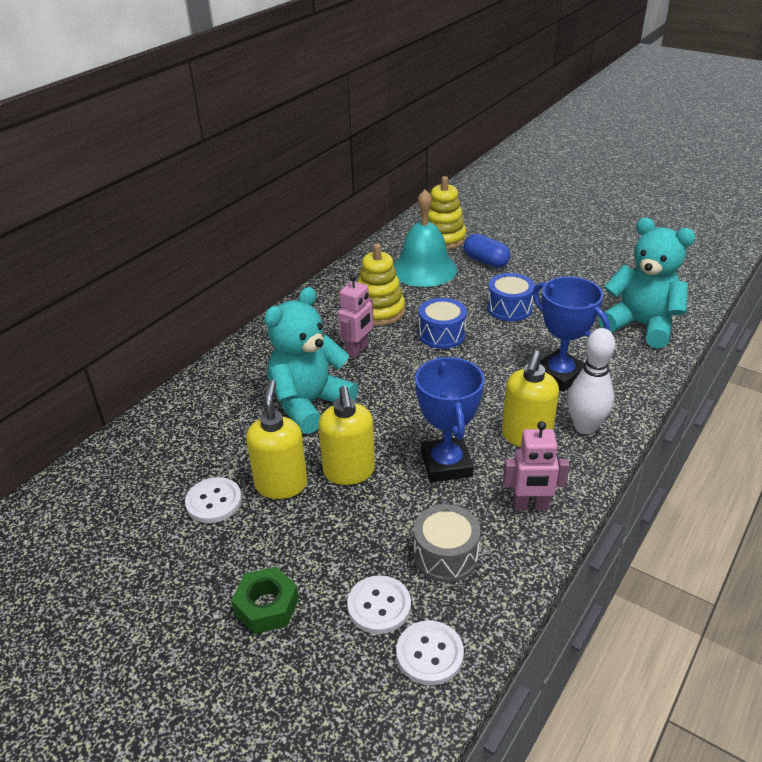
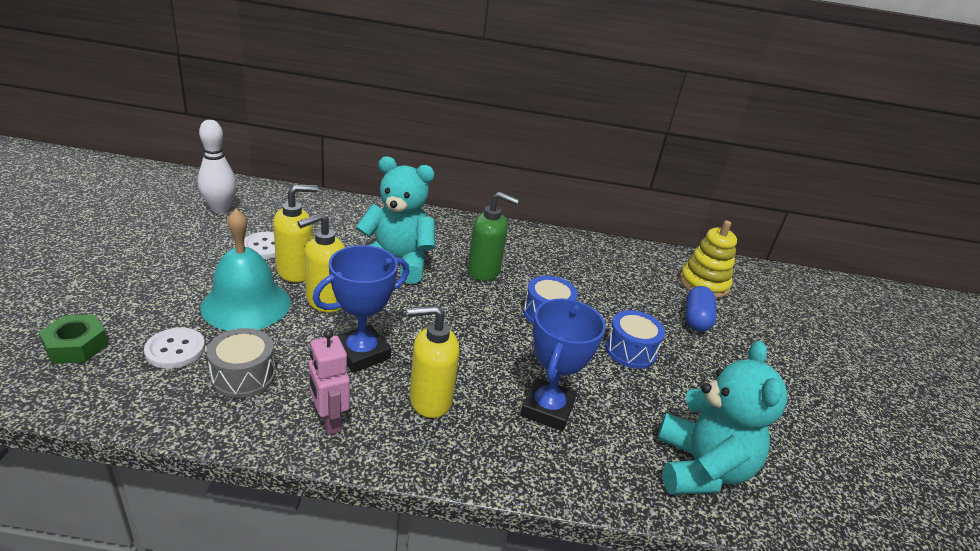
camera: 55 degrees right, 5 degrees down
green nut [231,567,299,634] -> green nut moved to [39,315,109,364]
pink robot [338,274,373,359] -> green soap dispenser [468,192,519,281]
yellow stacking toy [358,244,405,326] -> none
turquoise bell [393,189,457,287] -> turquoise bell moved to [200,209,290,331]
white button [396,620,464,686] -> none
white bowling pin [567,328,615,434] -> white bowling pin moved to [198,120,236,213]

